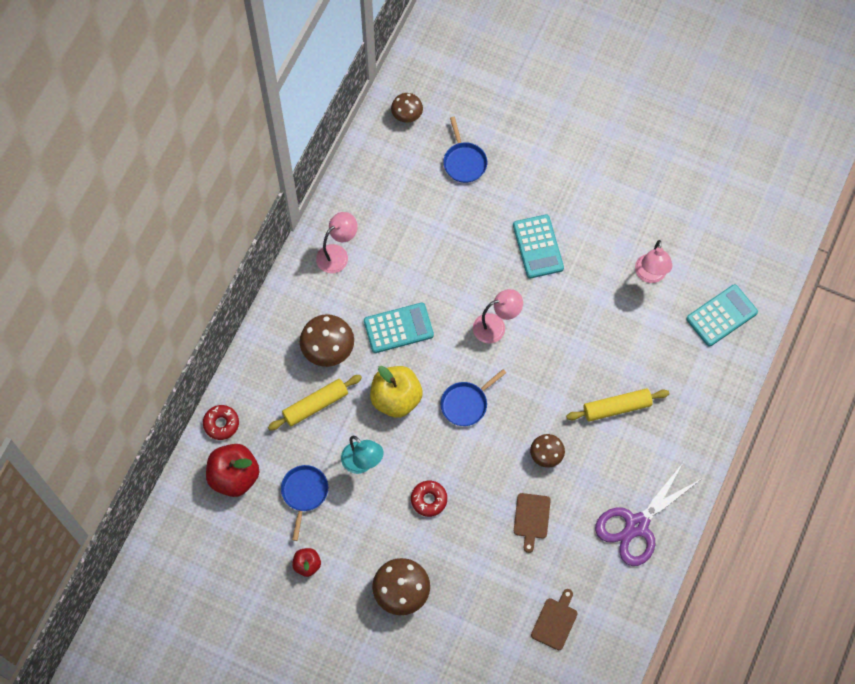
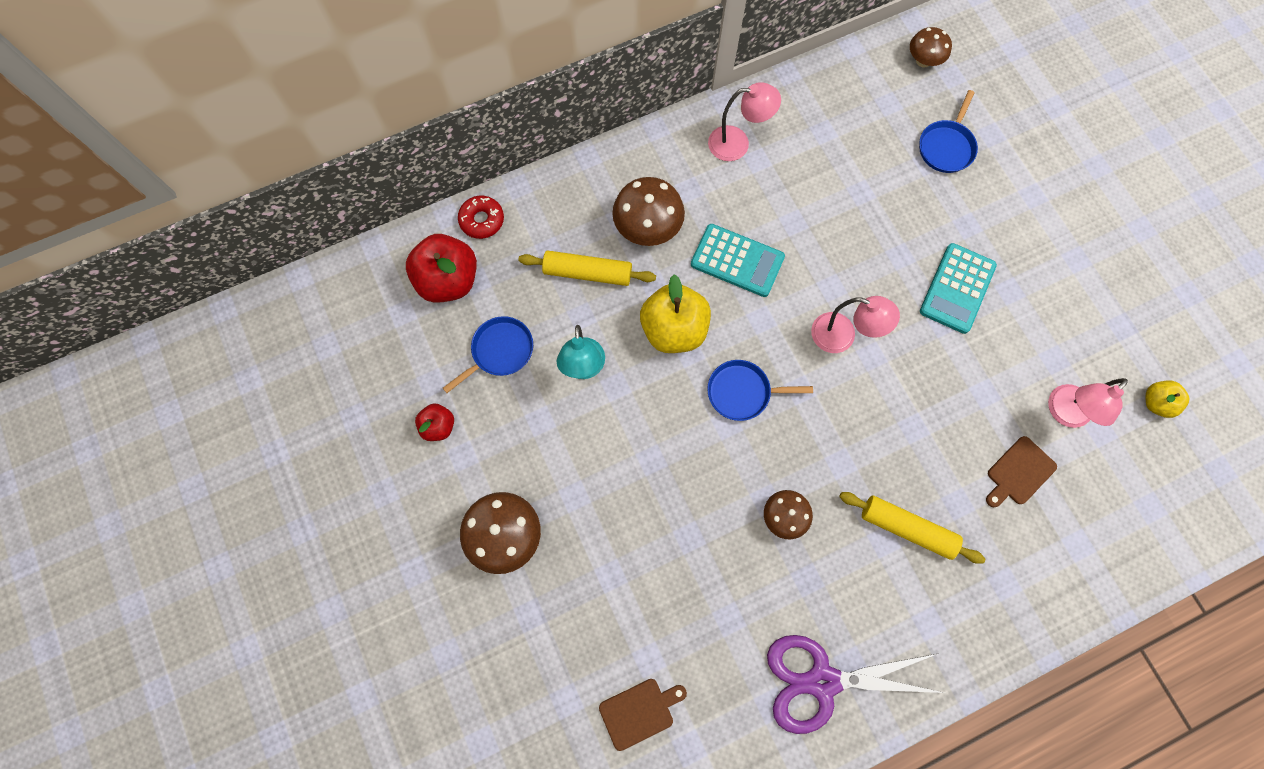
camera: 40 degrees right, 5 degrees up
red donut [411,481,447,517] -> none
brown cutting board [514,493,551,553] -> brown cutting board moved to [986,436,1057,507]
turquoise calculator [686,284,758,346] -> none
none -> yellow apple [1146,380,1190,418]

